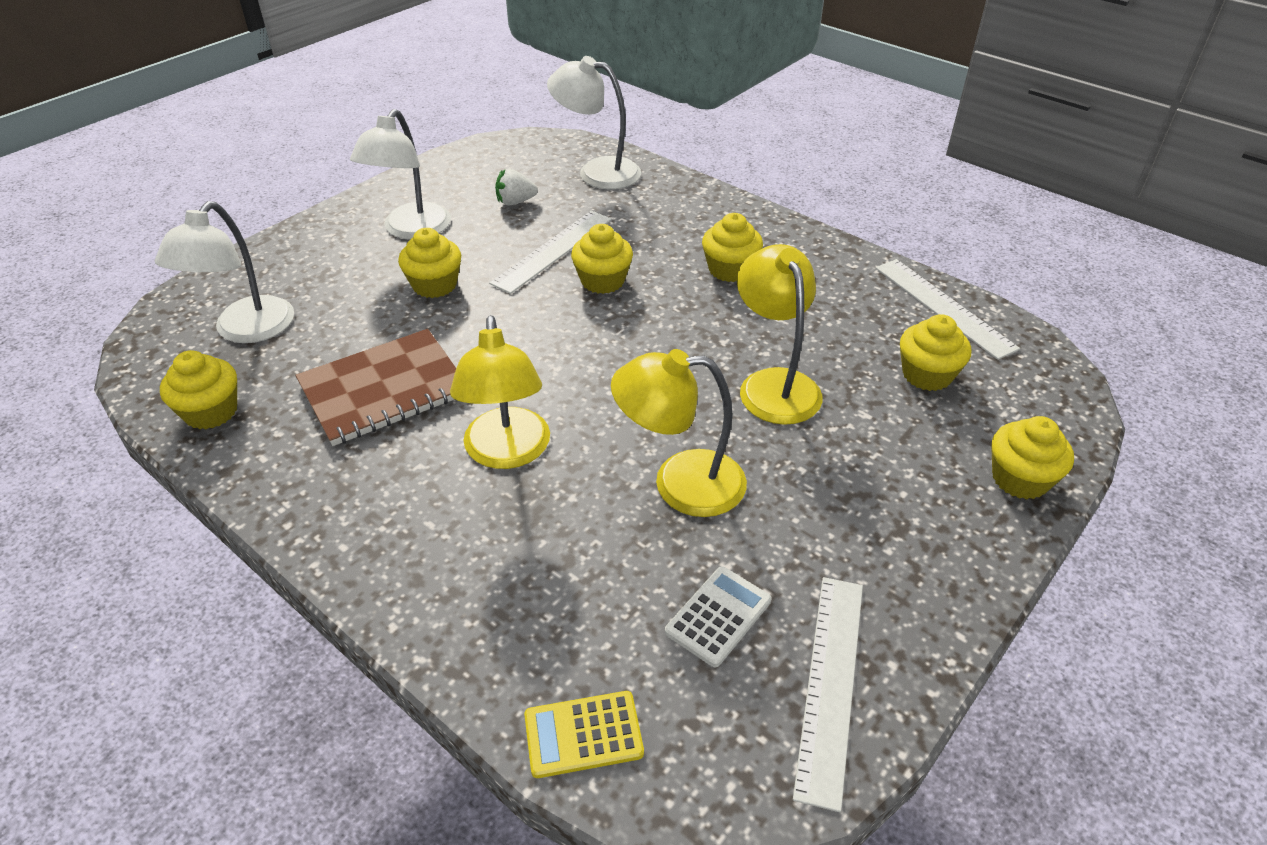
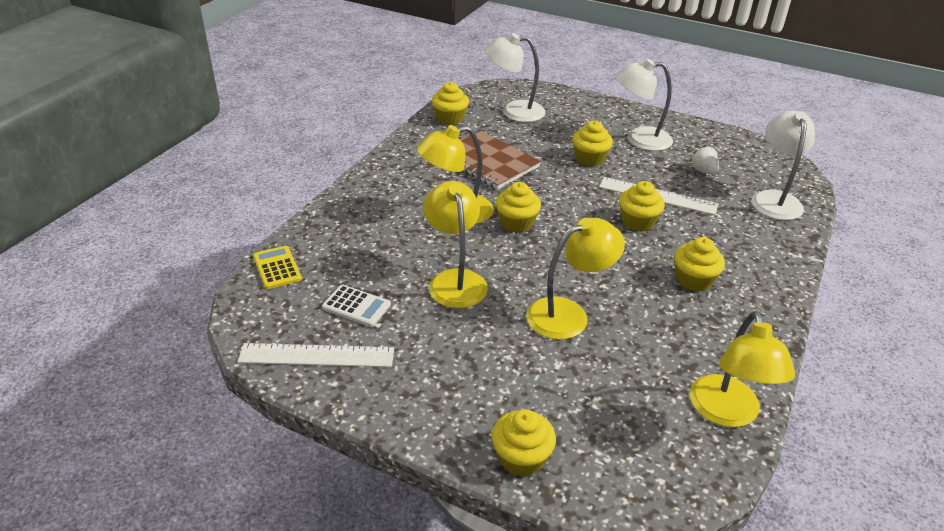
camera: 75 degrees right, 5 degrees down
white ruler [875,259,1020,360] -> yellow lamp [690,311,795,427]
yellow cupcake [900,314,971,391] -> yellow cupcake moved to [496,182,541,233]

